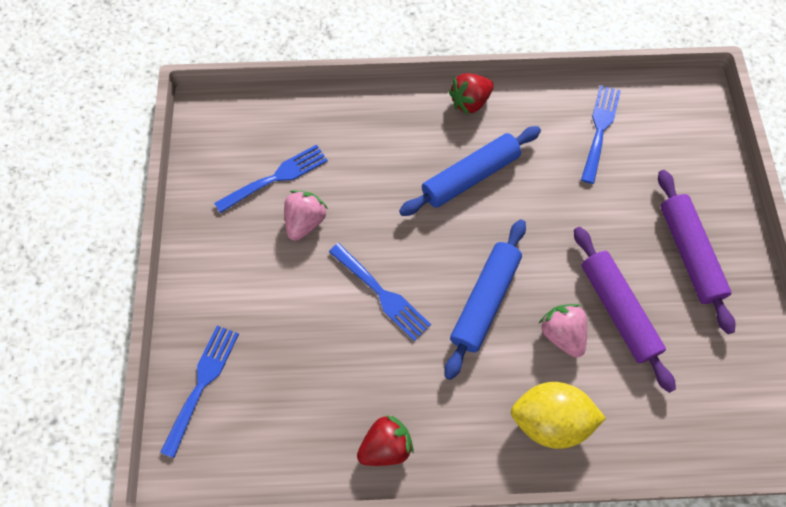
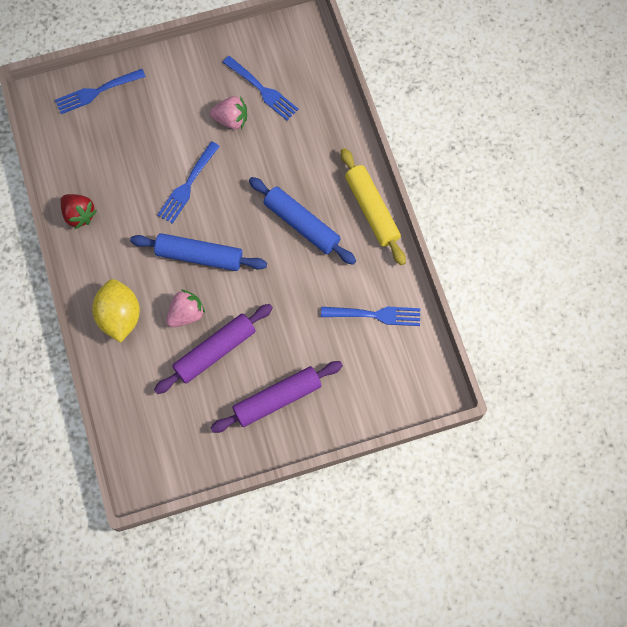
camera: 75 degrees right, 5 degrees up
blue fork [160,325,239,458] -> blue fork turned 150 degrees clockwise [55,69,146,114]
red strawberry [449,73,494,115] -> yellow rolling pin [341,148,406,265]

